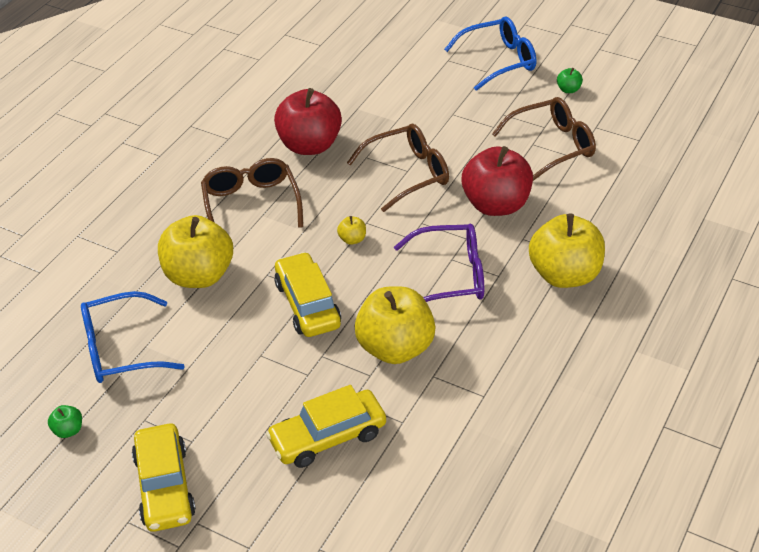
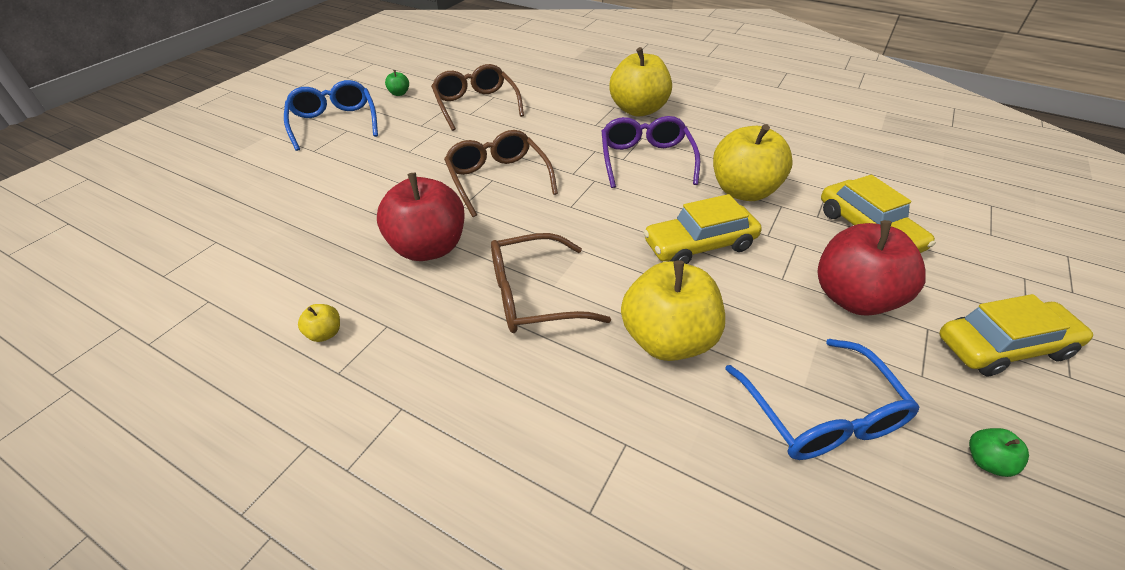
camera: 90 degrees left, 0 degrees up
yellow apple [337,216,366,245] -> yellow apple moved to [298,304,340,342]
red apple [462,146,533,216] -> red apple moved to [817,220,926,316]

